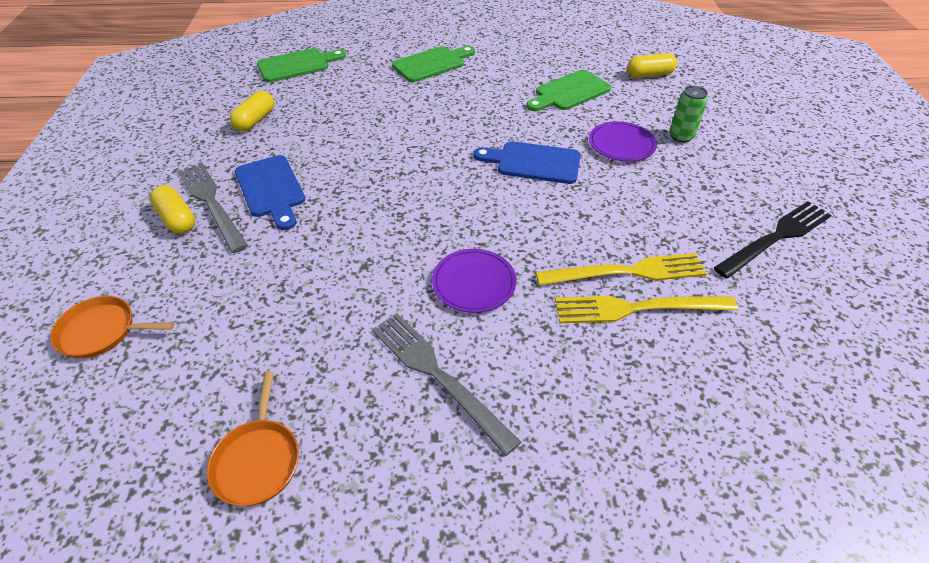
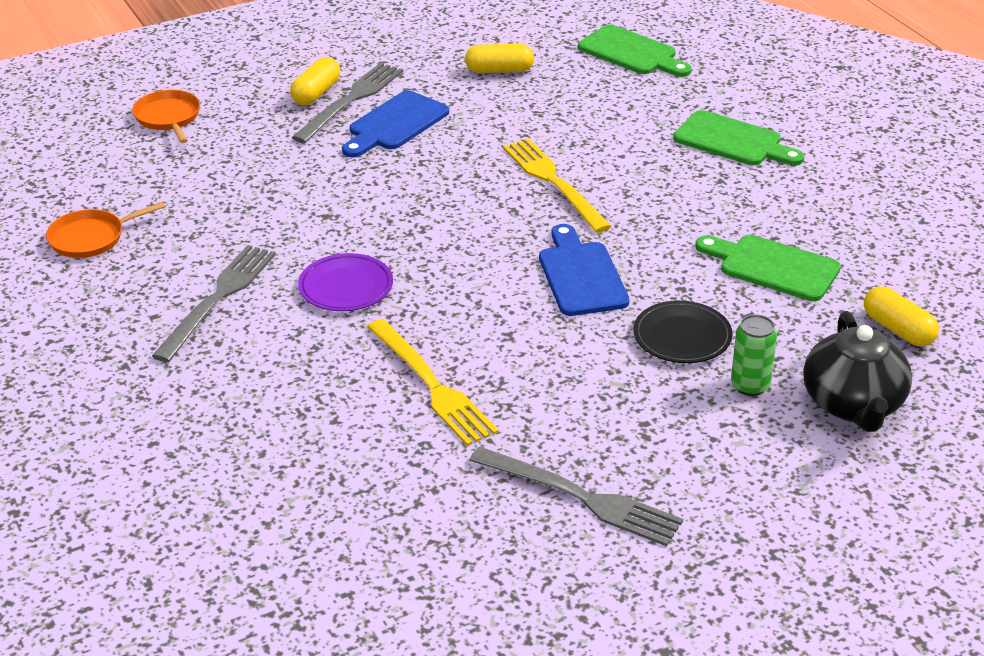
camera: 65 degrees right, 10 degrees down
yellow fork [555,296,738,323] -> yellow fork moved to [503,138,612,233]
purple plate [589,121,657,162] -> black plate [633,300,732,363]
black fork [714,201,831,278] -> grey fork [469,446,683,546]
none -> black teapot [803,311,912,432]

